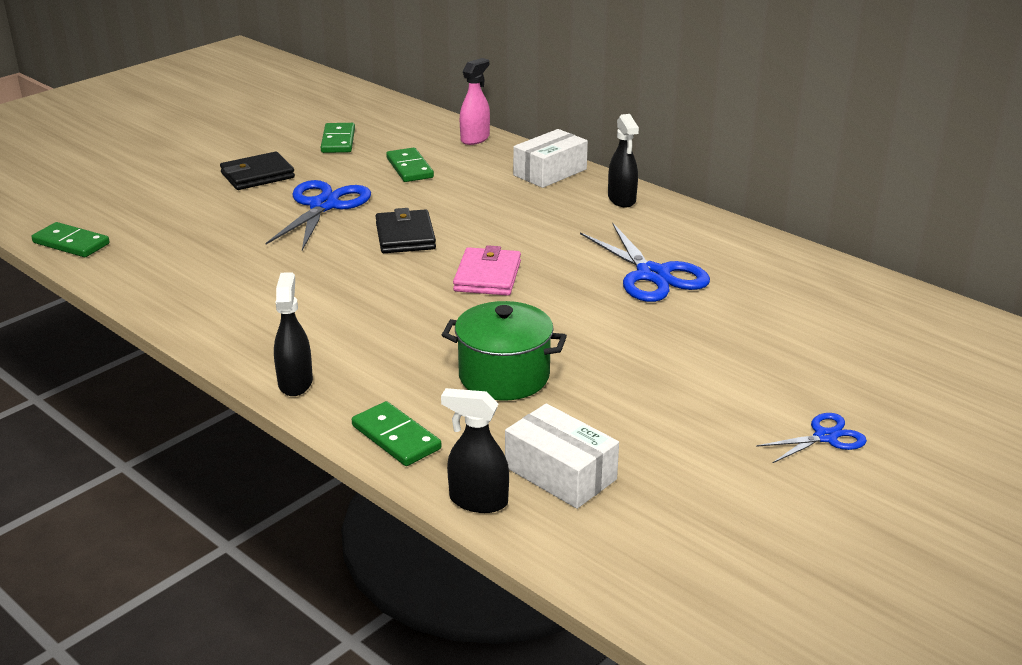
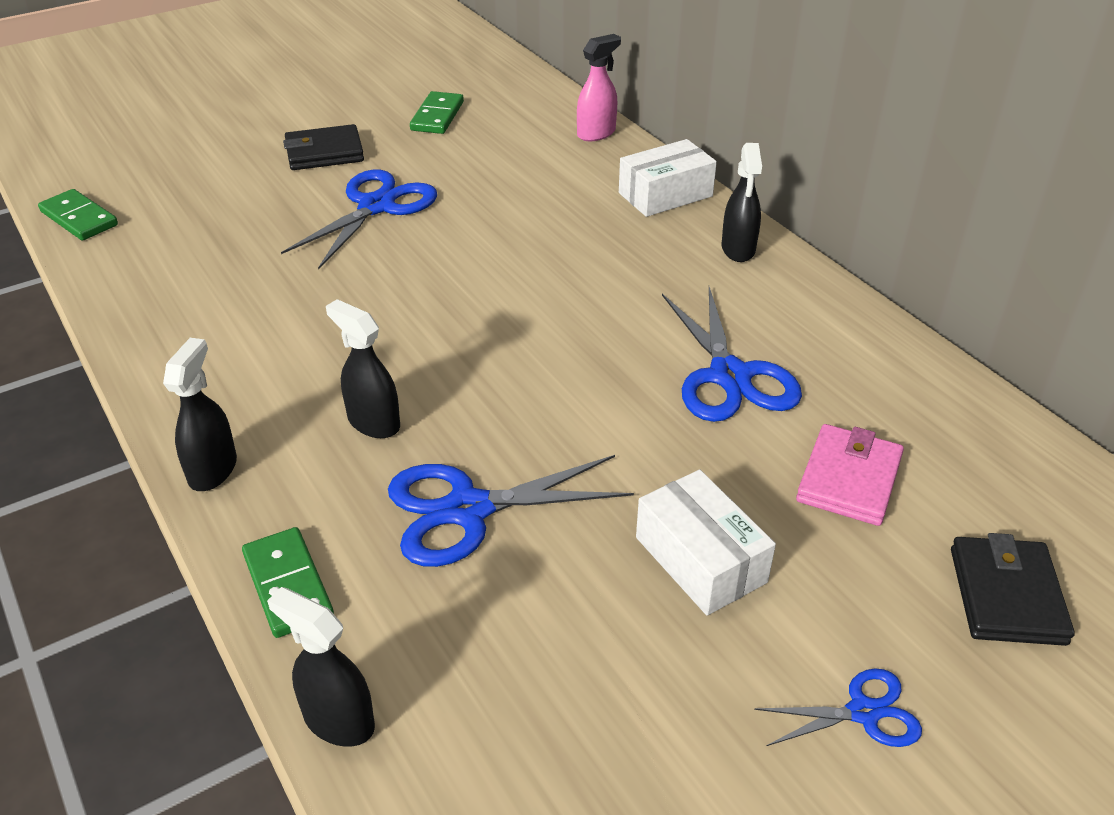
camera: 15 degrees right, 10 degrees up
black wallet [376,208,436,253] -> black wallet moved to [951,533,1075,646]
green domino [386,147,434,182] -> none
green pot [442,301,567,401] -> blue scissors [388,455,634,567]
pink wallet [453,245,521,296] -> pink wallet moved to [796,424,904,526]
white box [505,403,619,509] -> white box moved to [636,470,776,615]
none -> black spray bottle [326,299,400,438]

